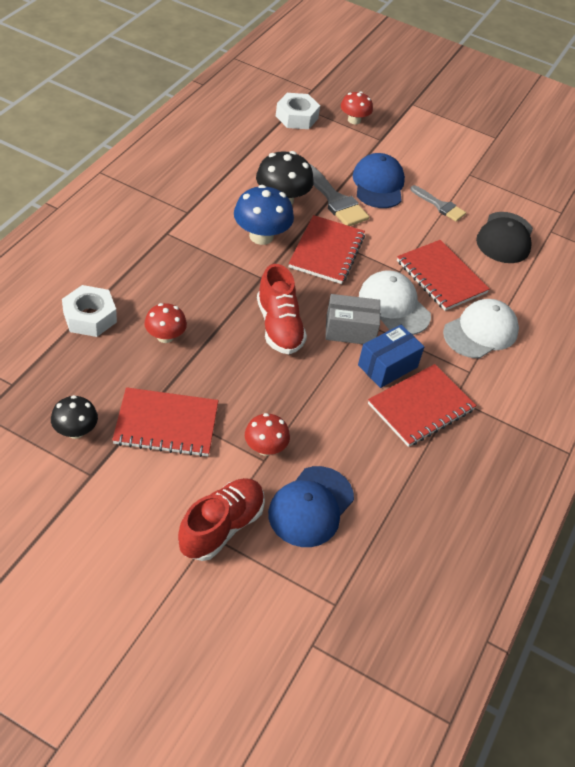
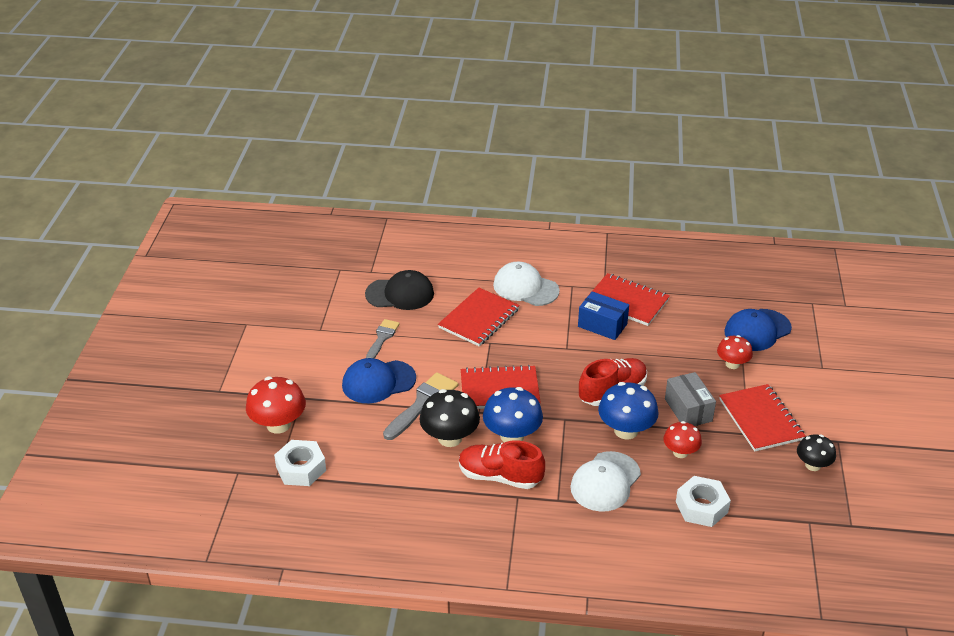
camera: 105 degrees left, 10 degrees down
red shoe [178,478,265,561] -> red shoe moved to [459,440,545,489]
blue cap [268,466,354,547] -> blue cap turned 135 degrees clockwise [724,309,792,351]
grey box [325,294,380,344] -> grey box moved to [665,372,716,426]
red mushroom [341,91,373,124] -> red mushroom [246,376,306,434], size x1.59
white cap [359,270,431,335] -> white cap moved to [570,451,641,512]
none -> blue mushroom [598,382,659,440]

